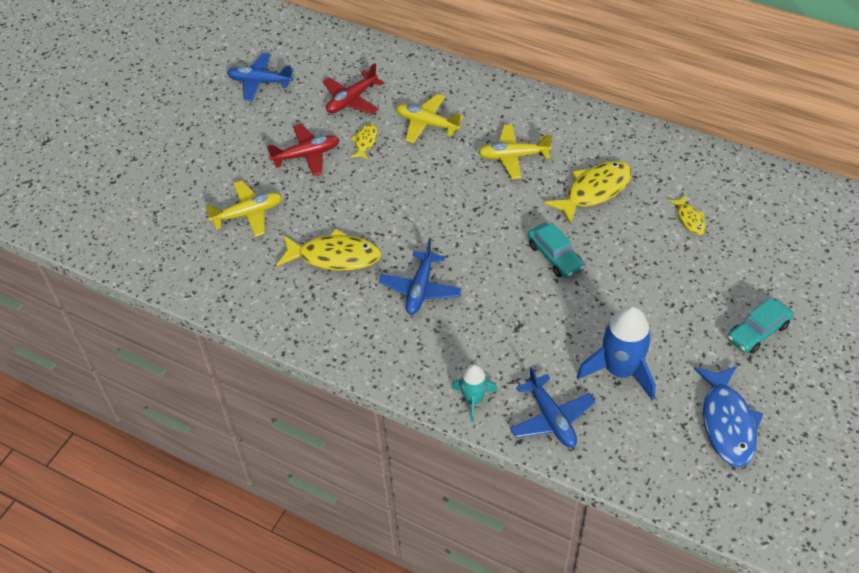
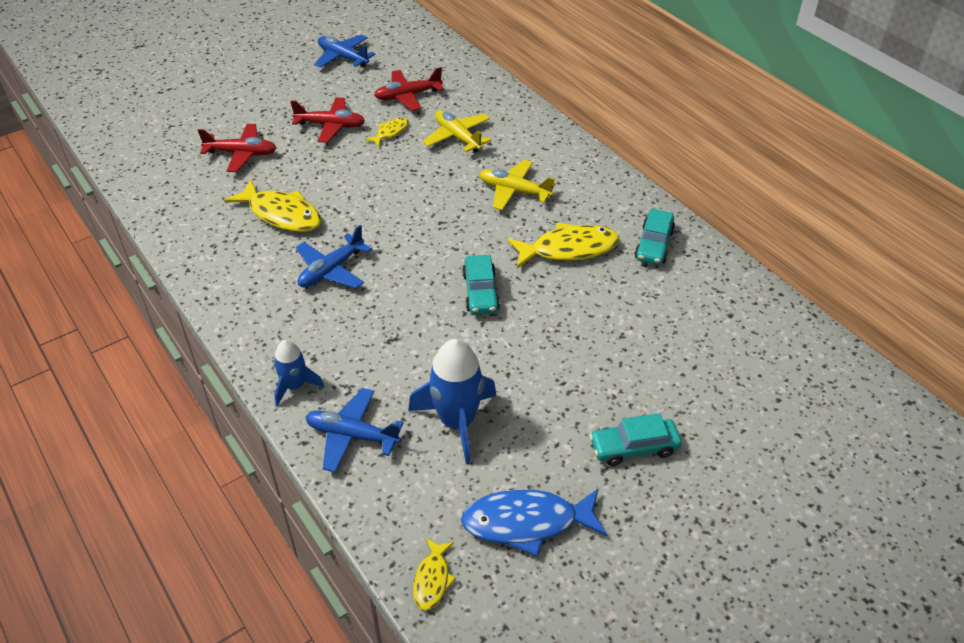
camera: 25 degrees right, 5 degrees down
yellow plane [205,181,282,237] -> red plane [198,124,276,172]
turquoise rocket [452,364,497,423] -> blue rocket [274,340,324,406]
blue plane [510,367,596,448] -> blue plane turned 105 degrees clockwise [305,388,403,472]
yellow fish [668,196,706,235] -> yellow fish moved to [413,538,456,611]
blue fish [694,366,763,467] -> blue fish turned 60 degrees clockwise [461,489,607,557]
none -> turquoise car [635,209,675,265]

